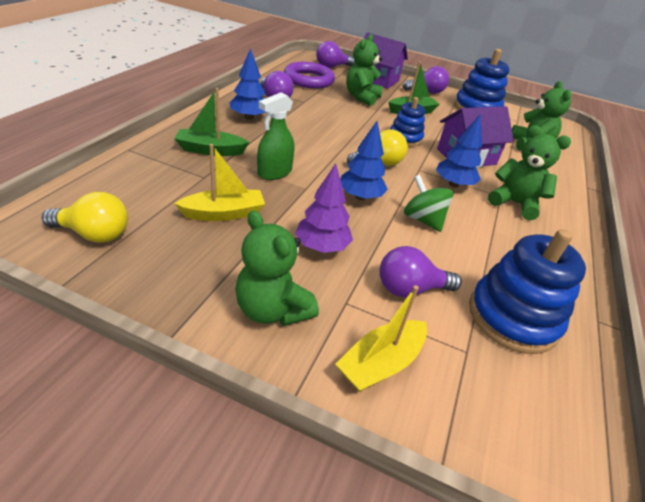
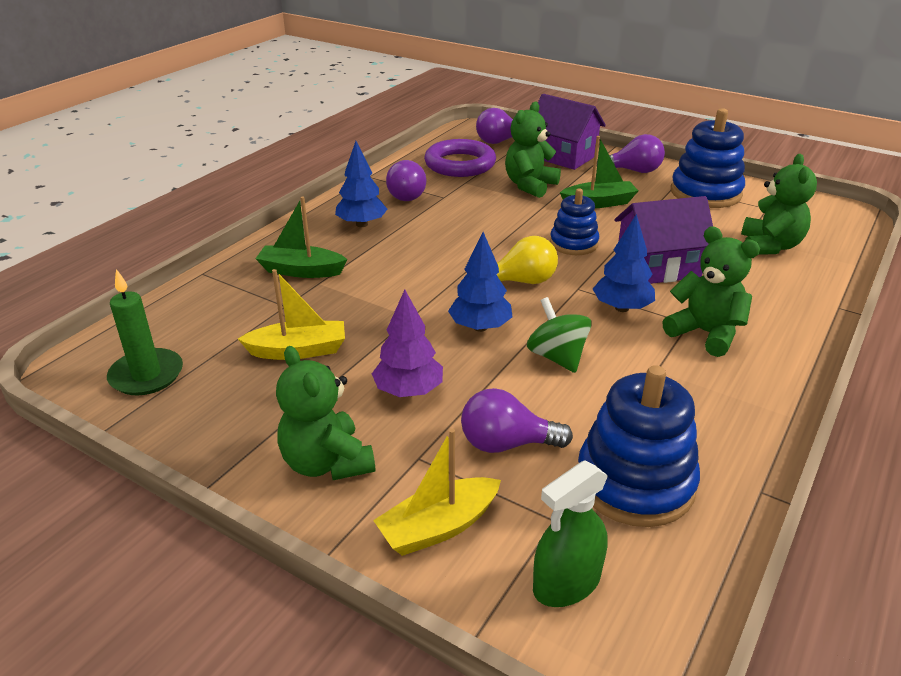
camera: 15 degrees right, 5 degrees down
yellow light bulb [42,192,128,243] -> green candle [107,269,183,395]
green spray bottle [257,92,294,180] -> green spray bottle moved to [533,460,608,607]

